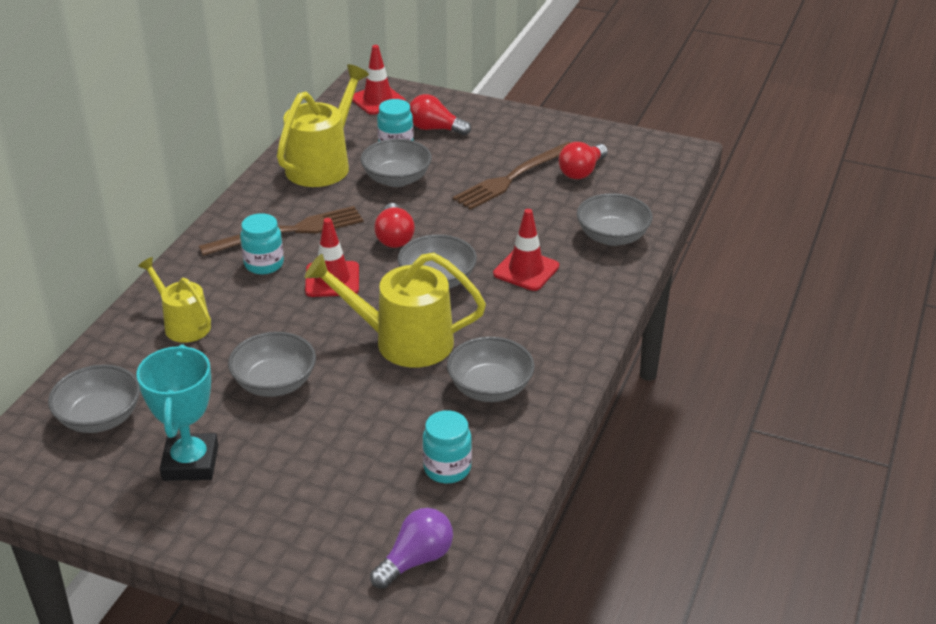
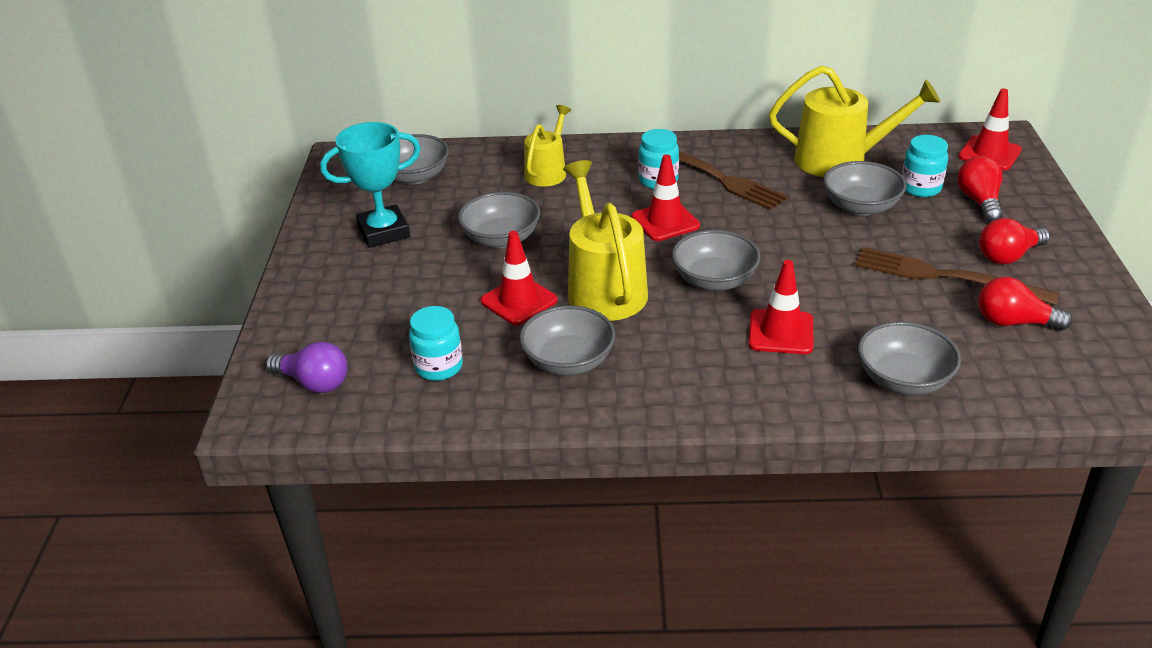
camera: 70 degrees right, 0 degrees up
red light bulb [374,203,415,248] -> red light bulb moved to [979,218,1050,264]
none -> red traffic cone [481,231,558,325]

